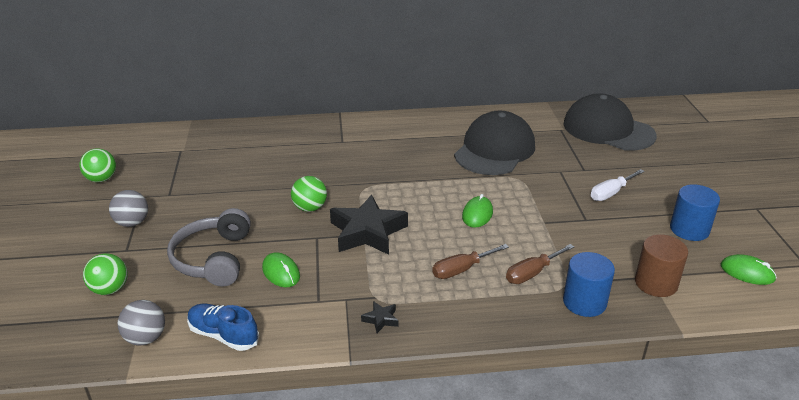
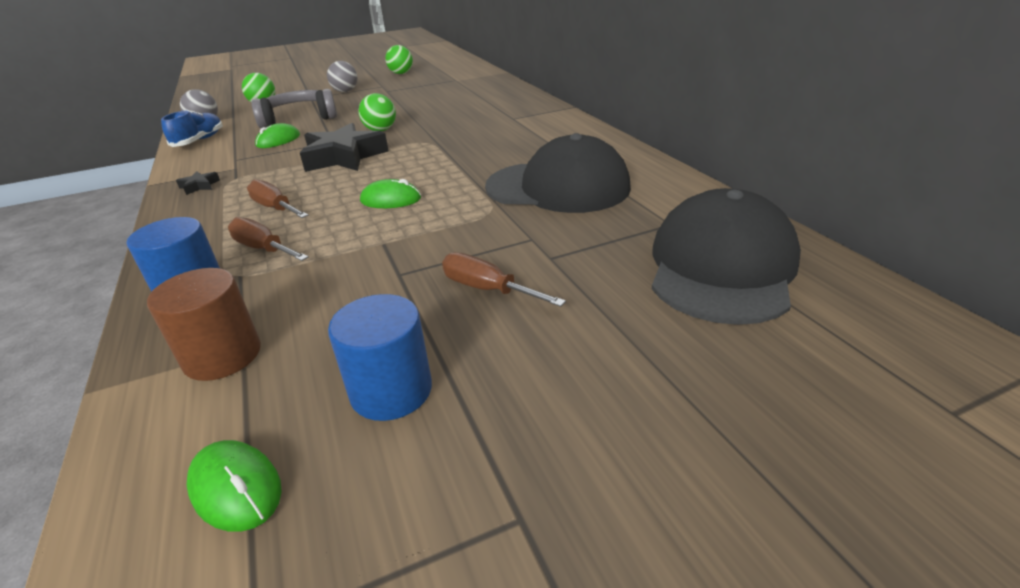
camera: 75 degrees right, 0 degrees up
white screwdriver [591,169,645,201] -> brown screwdriver [442,252,566,307]
green mouse [721,254,777,285] -> green mouse turned 60 degrees counterclockwise [186,440,282,532]

